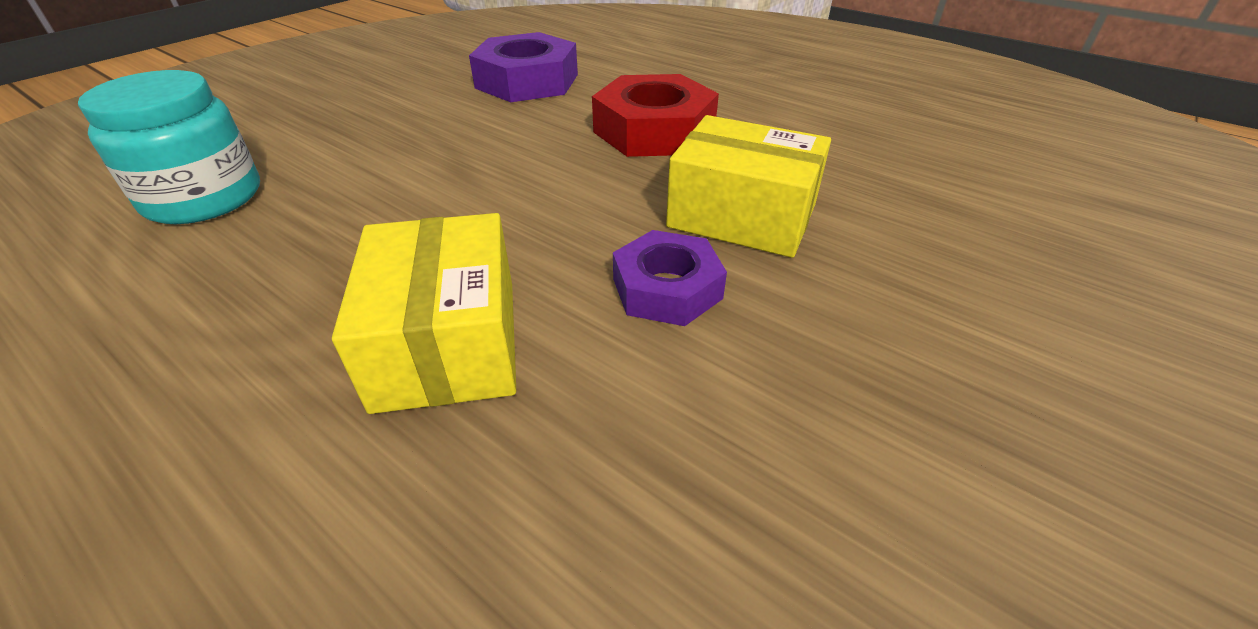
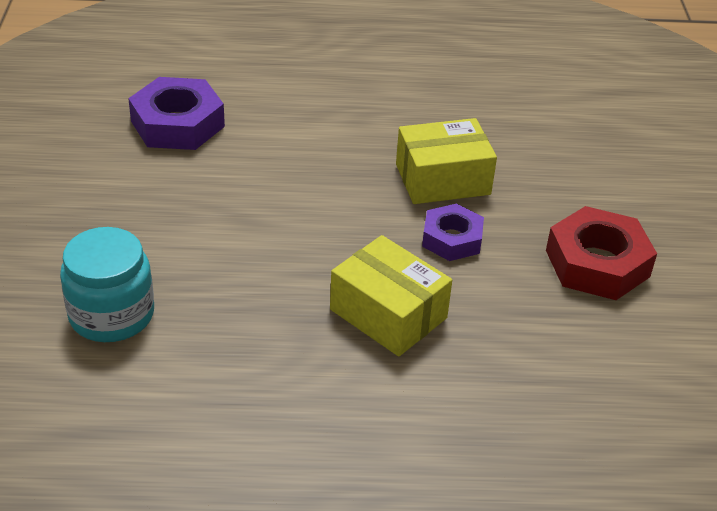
camera: 40 degrees left, 0 degrees up
red nut [592,74,719,157] -> red nut moved to [546,206,657,300]

